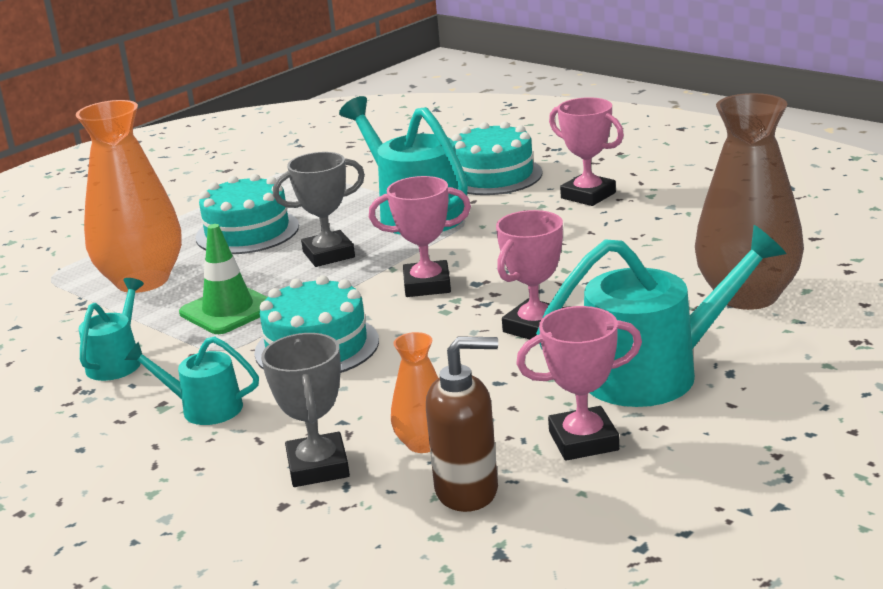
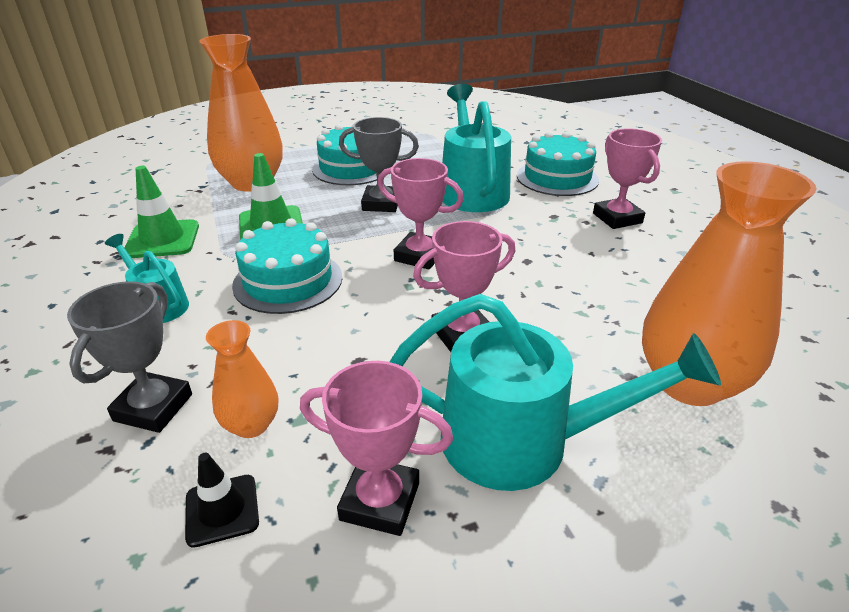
camera: 25 degrees right, 10 degrees up
turquoise watering can [79,278,144,381] -> green traffic cone [124,166,199,258]
brown soap dispenser [426,336,498,512] -> black traffic cone [185,453,259,548]
brown vase [695,93,804,310] -> orange vase [642,161,816,406]

